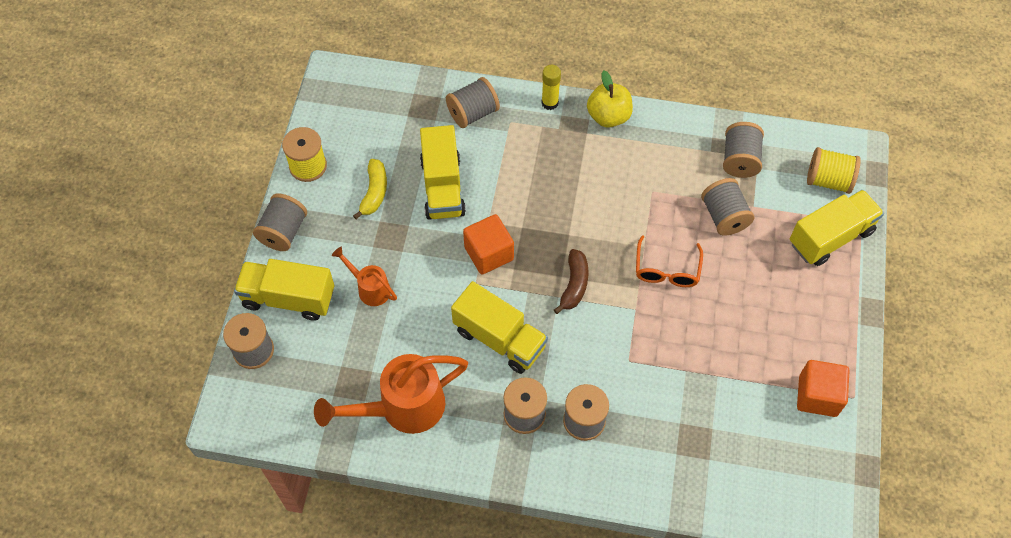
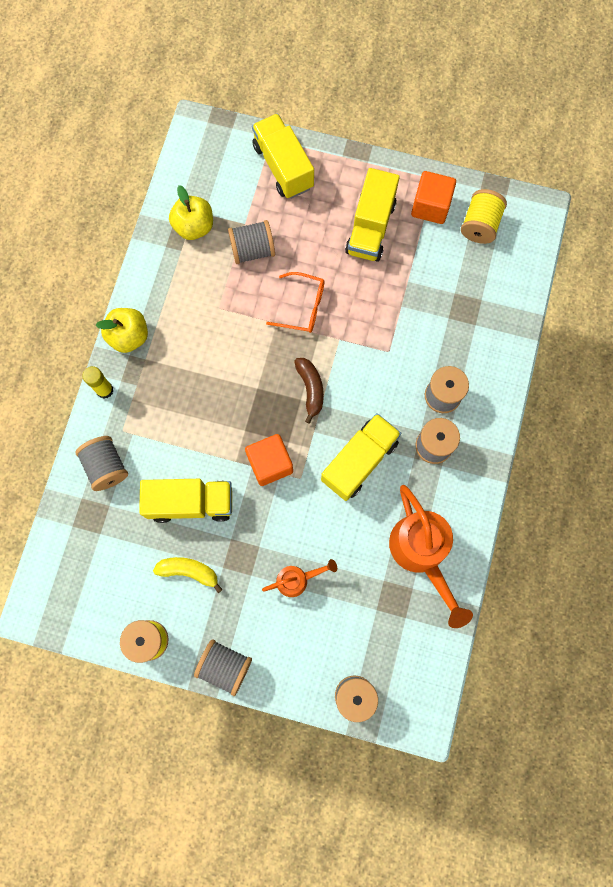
camera: 85 degrees left, 15 degrees up
yellow truck [234,259,334,321] -> yellow truck moved to [345,168,400,262]
orange watering can [332,247,397,306] -> orange watering can turned 150 degrees counterclockwise [262,559,337,597]
brown banana [554,249,589,314] -> brown banana turned 60 degrees clockwise [294,358,324,424]
grey spool [723,122,764,178] -> yellow apple [169,185,213,240]
yellow spool [807,147,861,194] -> yellow spool moved to [461,189,507,244]

